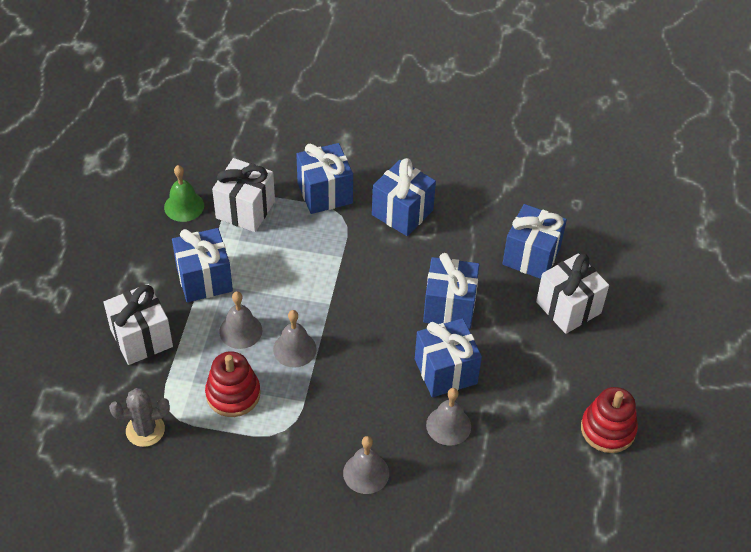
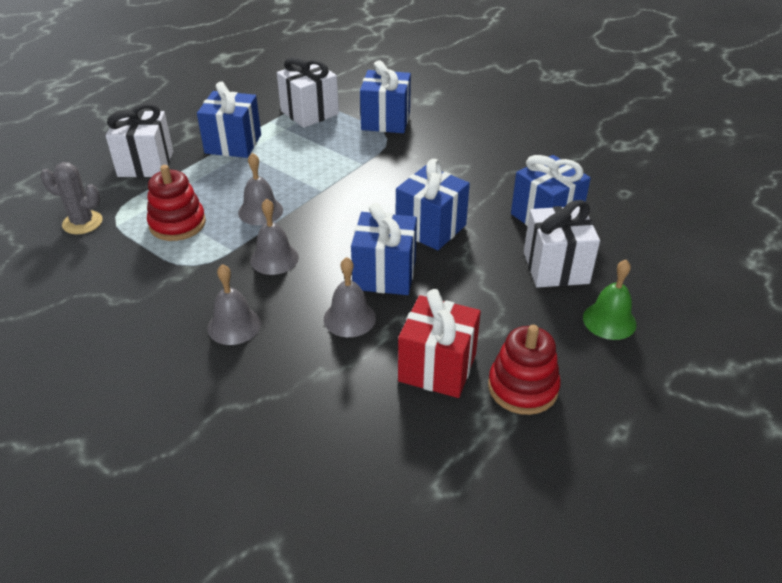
camera: 30 degrees right, 10 degrees down
green bell [164,165,204,222] -> green bell moved to [583,260,636,340]
grey bell [219,291,262,349] -> grey bell moved to [250,199,299,275]
blue gift [372,158,436,236] -> none
none -> red gift [398,289,481,398]

